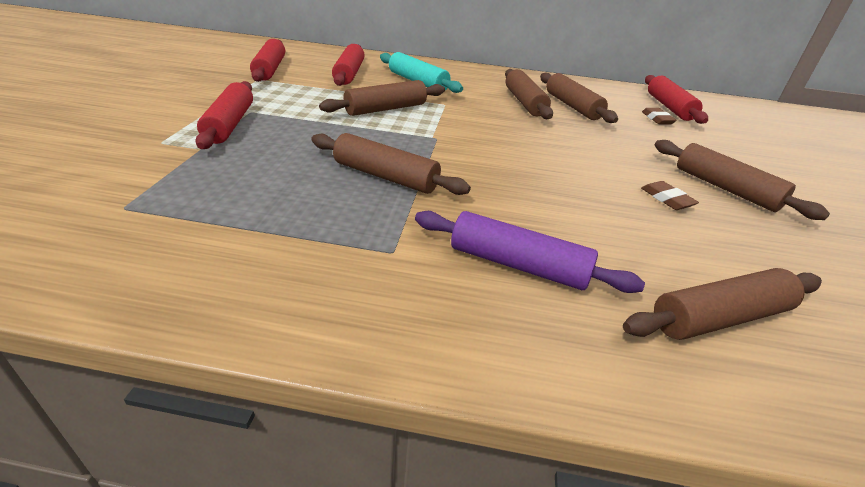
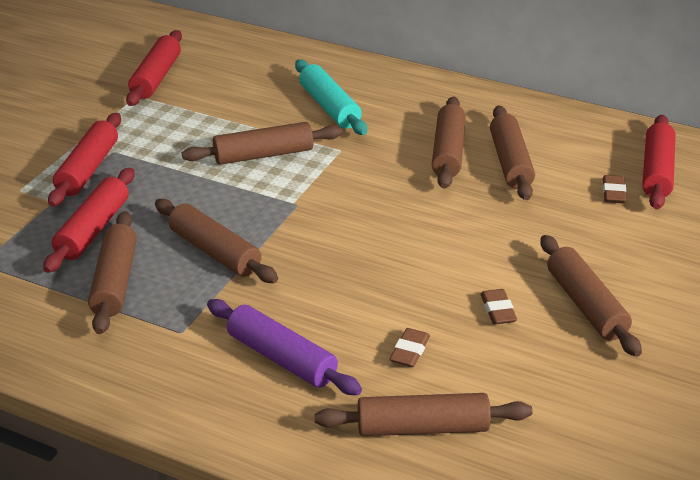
camera: 20 degrees right, 0 degrees up
red rolling pin [332,44,364,86] -> red rolling pin moved to [43,168,135,273]
none -> brown rolling pin [88,211,137,334]
none -> brown eraser [390,328,430,367]

